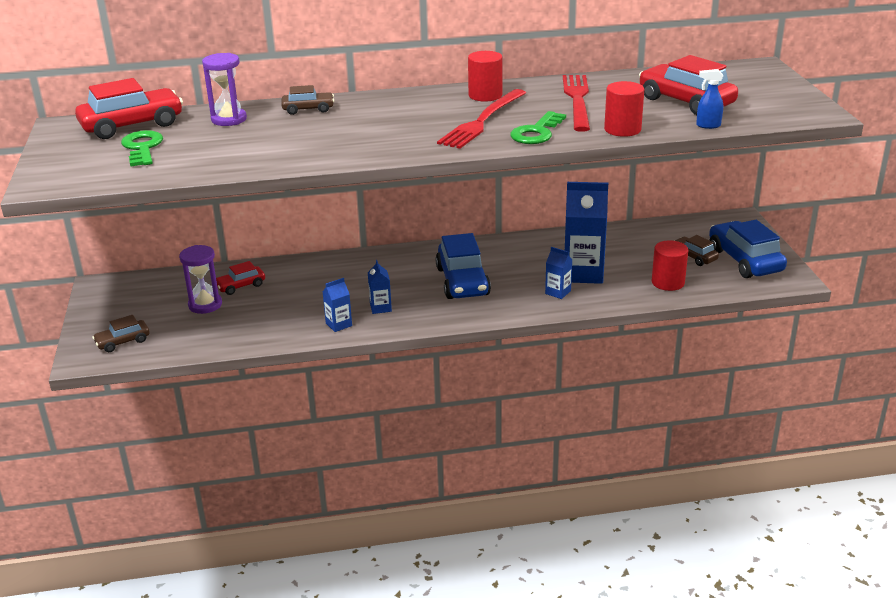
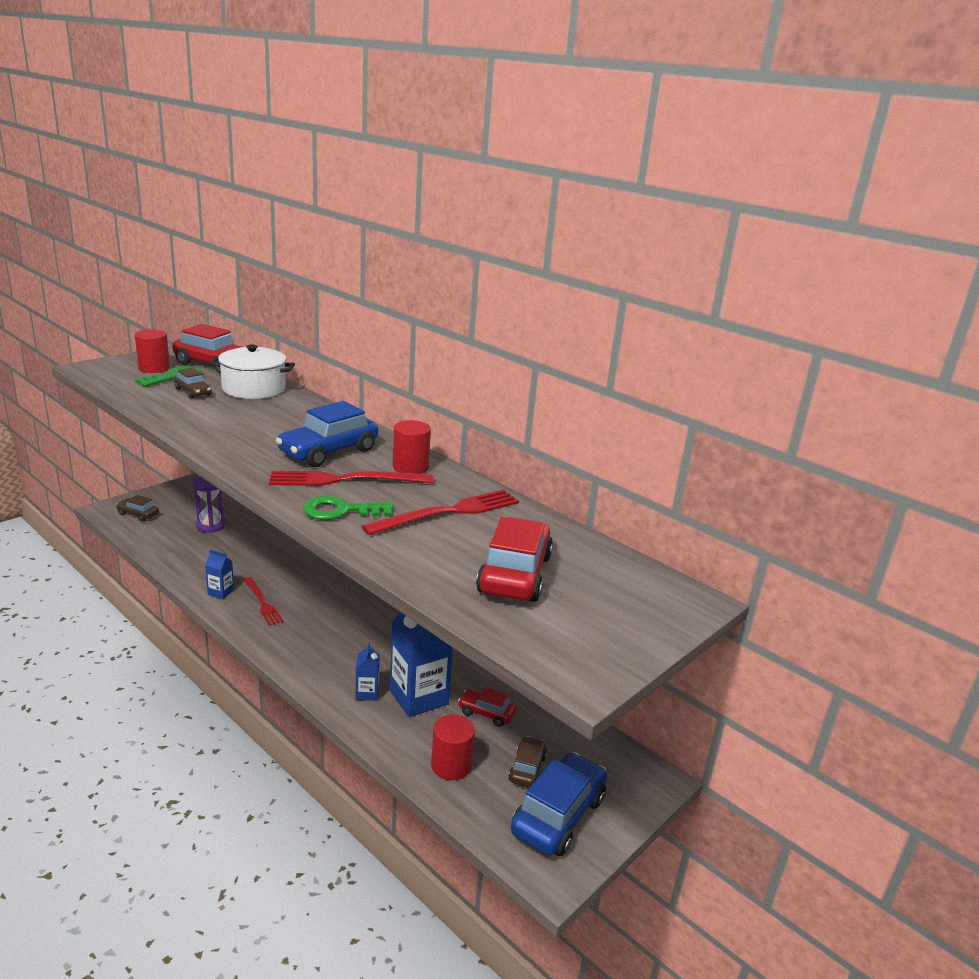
camera: 50 degrees right, 5 degrees down
purple hourglass [202,53,247,126] -> white pot [210,345,295,399]
red car [216,261,265,295] -> red car moved to [458,687,517,727]
brown car [281,85,334,115] -> brown car moved to [174,368,212,398]
blue carton [368,260,392,314] -> red fork [244,577,284,626]
blue car [436,233,491,299] -> blue car moved to [276,401,378,467]
red cylinder [604,81,644,137] -> red cylinder moved to [135,329,170,373]
blue spray bottle [696,69,723,129] -> none

